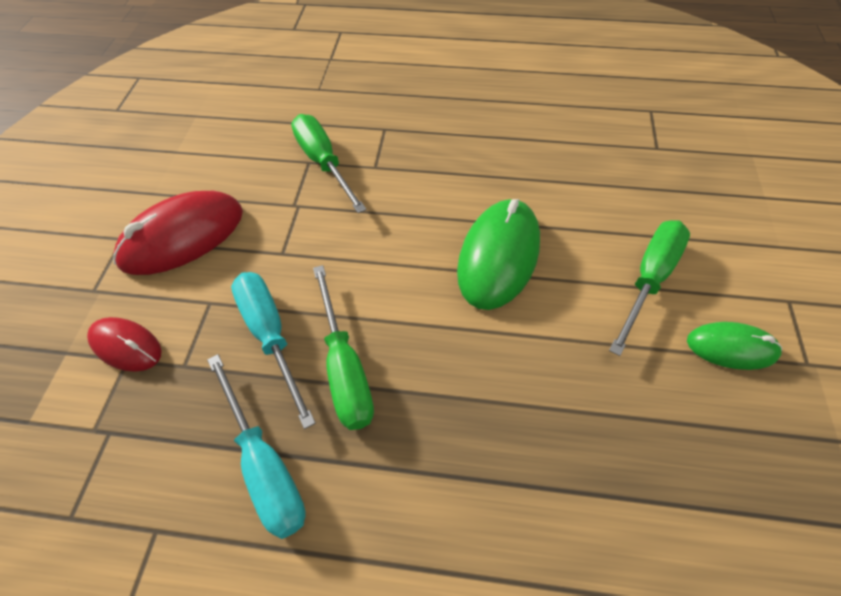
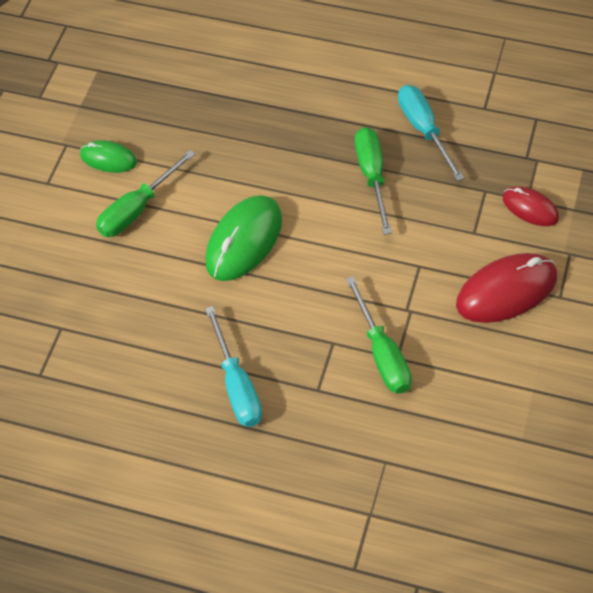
camera: 170 degrees left, 0 degrees up
turquoise screwdriver [231,272,316,429] -> turquoise screwdriver moved to [205,306,262,427]

